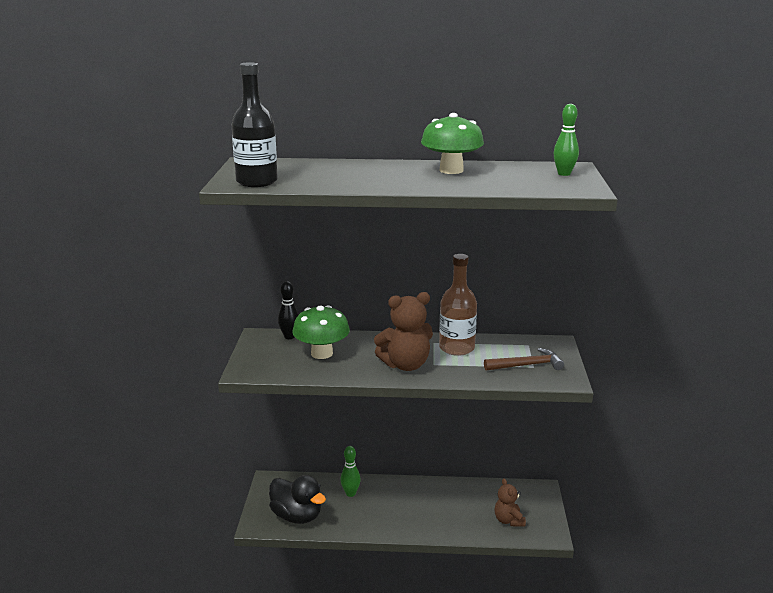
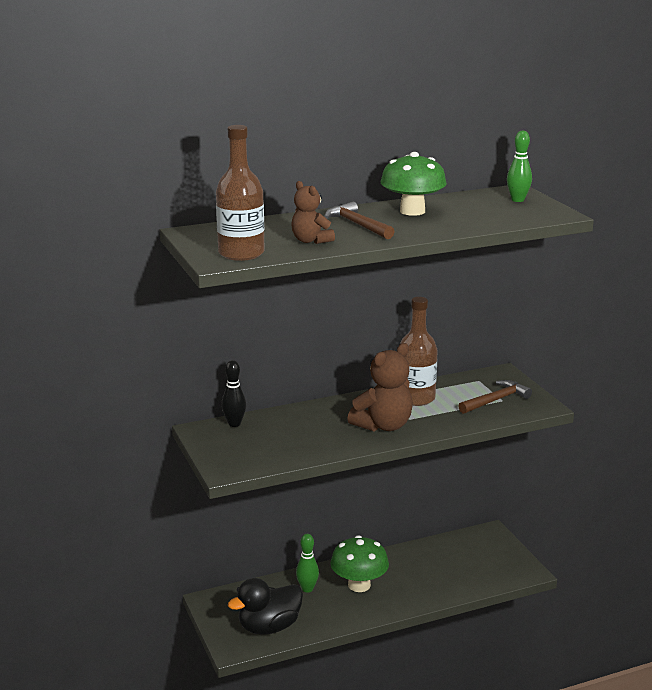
camera: 25 degrees left, 0 degrees up
black bottle [232,62,278,187] -> brown bottle [216,125,265,261]
black duck [269,475,326,524] -> black duck turned 135 degrees clockwise [228,578,303,635]
green mushroom [292,305,350,359] -> green mushroom moved to [330,535,389,592]
brown teddy bear [494,478,526,527] -> brown teddy bear moved to [291,181,335,244]
none -> brown hammer [325,202,395,239]

